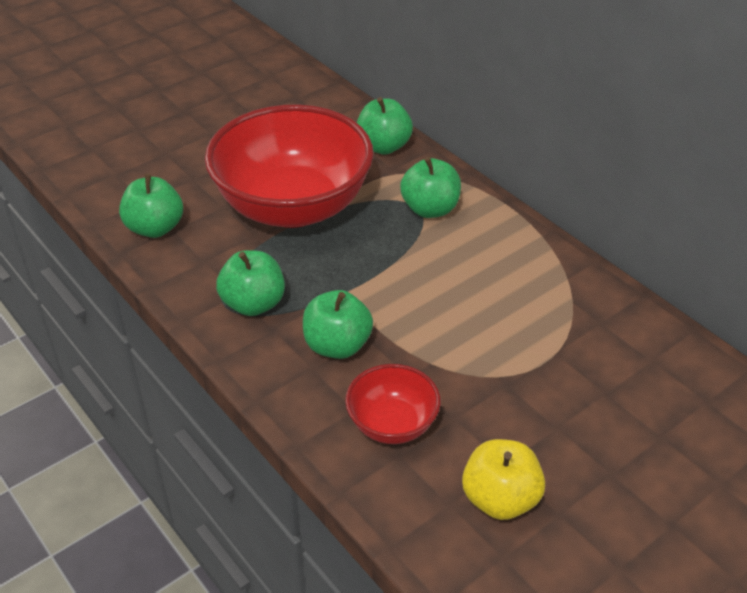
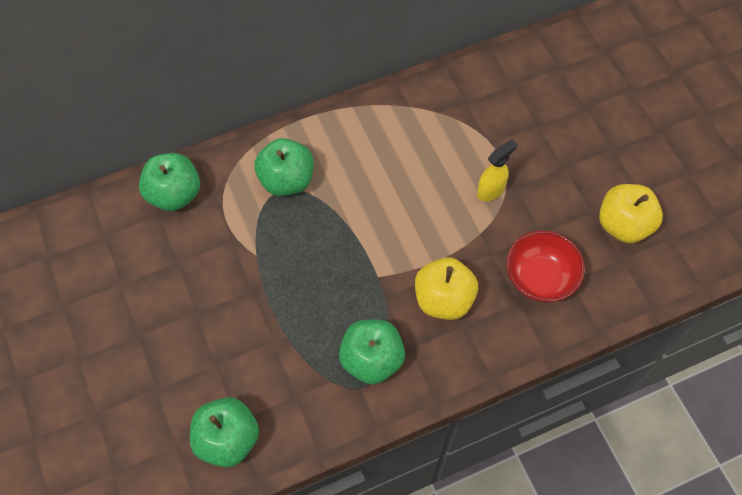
camera: 75 degrees left, 20 degrees up
red bowl [205,104,373,228] -> none
green apple [303,290,373,359] -> yellow apple [415,258,478,320]
none -> yellow spray bottle [477,139,517,201]

